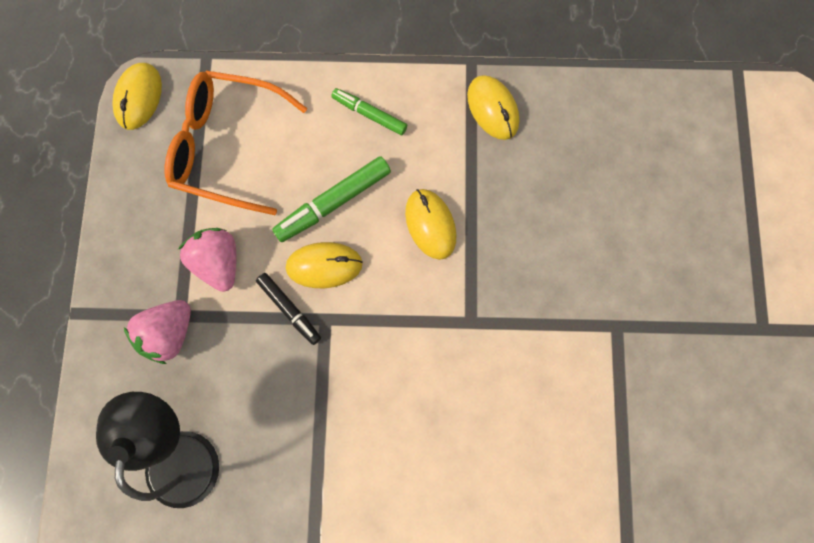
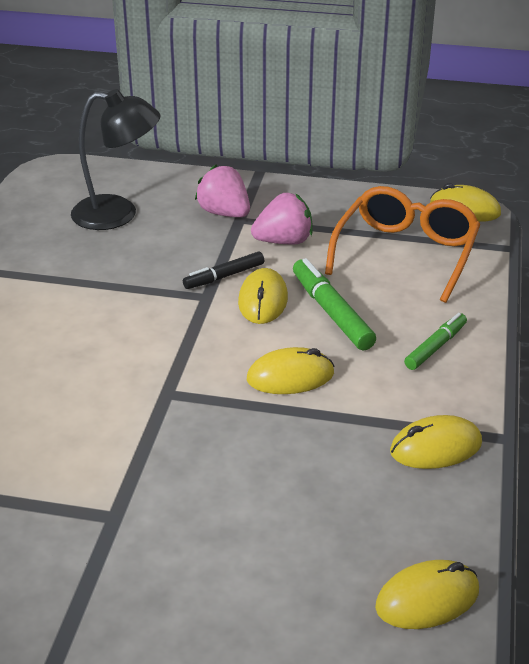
camera: 100 degrees right, 40 degrees down
none -> yellow mouse [375,560,479,629]

